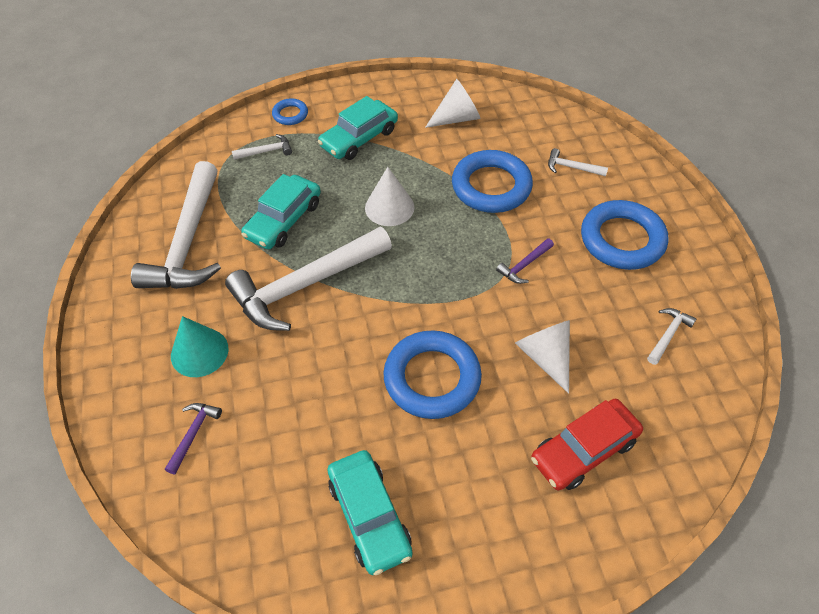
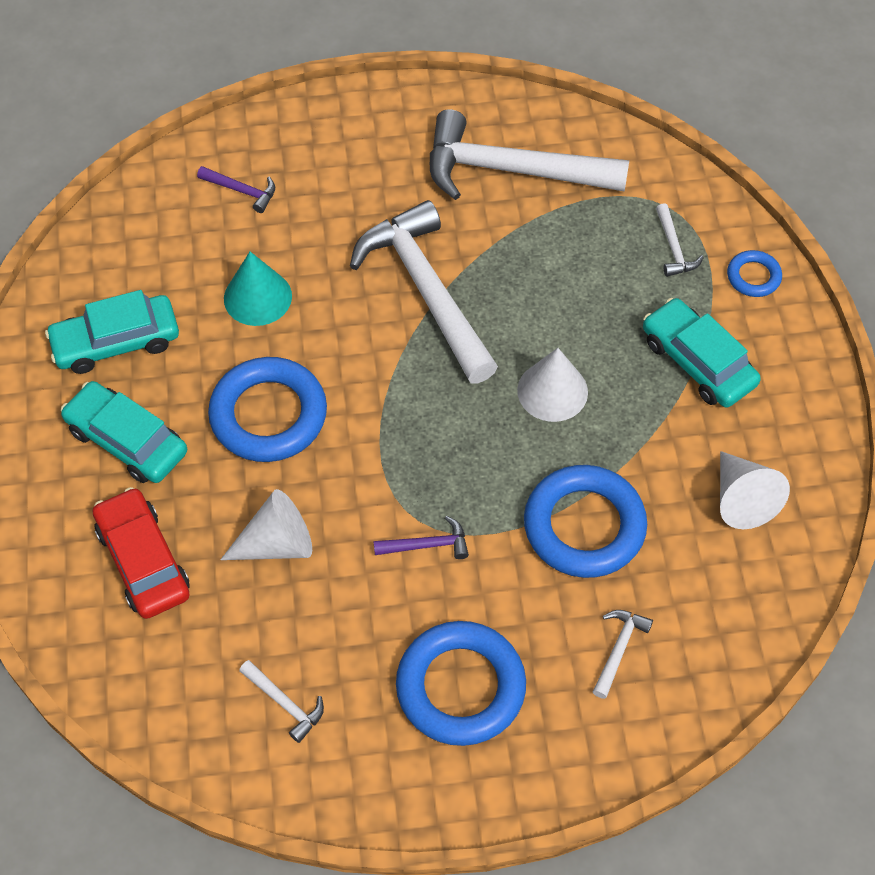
camera: 95 degrees right, 5 degrees up
turquoise cone [171,316,228,377] -> turquoise cone moved to [224,252,292,326]
turquoise car [241,174,321,250] -> turquoise car moved to [61,381,187,483]
purple hammer [496,238,554,284] -> purple hammer turned 120 degrees clockwise [373,516,469,559]

